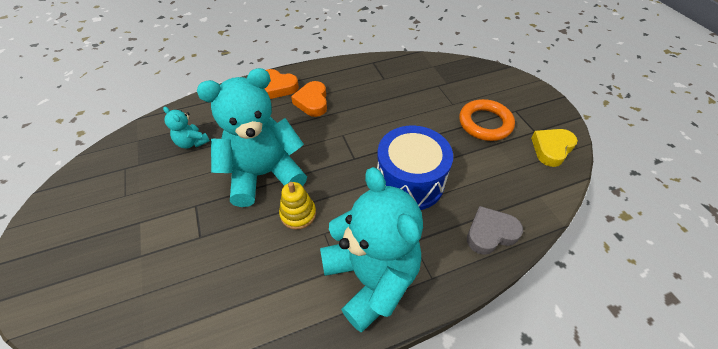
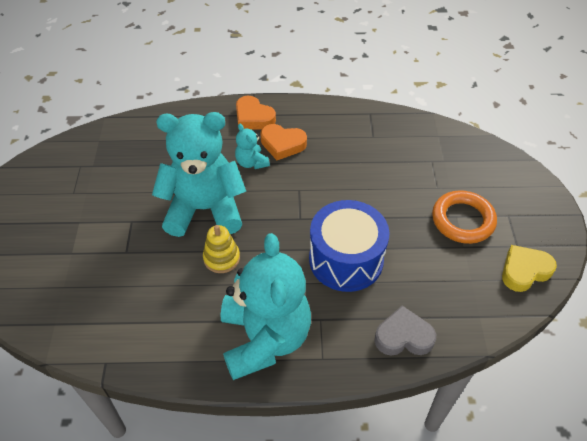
camera: 20 degrees right, 0 degrees up
turquoise teddy bear [163,107,210,148] -> turquoise teddy bear moved to [235,124,270,169]
orange heart [291,81,327,117] -> orange heart turned 90 degrees counterclockwise [261,124,307,160]

